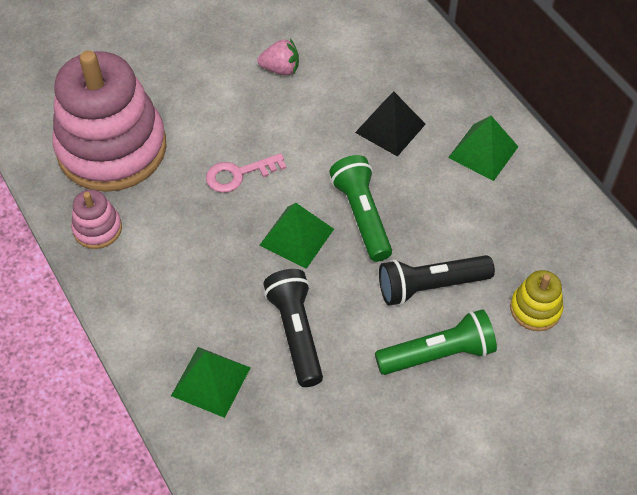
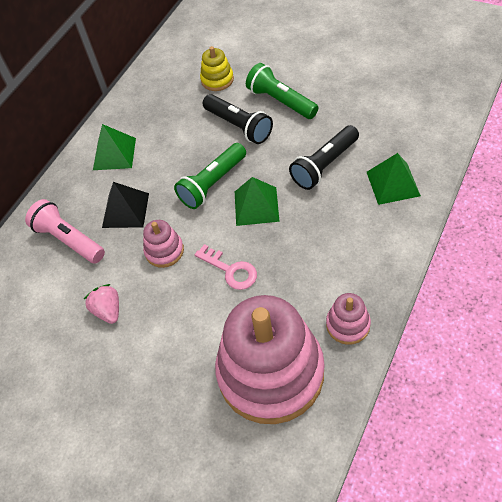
camera: 115 degrees left, 0 degrees up
none -> pink flashlight [25,199,105,264]
none -> pink stacking toy [143,220,184,268]

